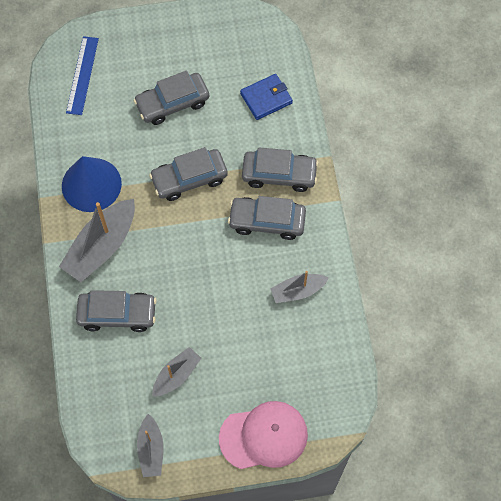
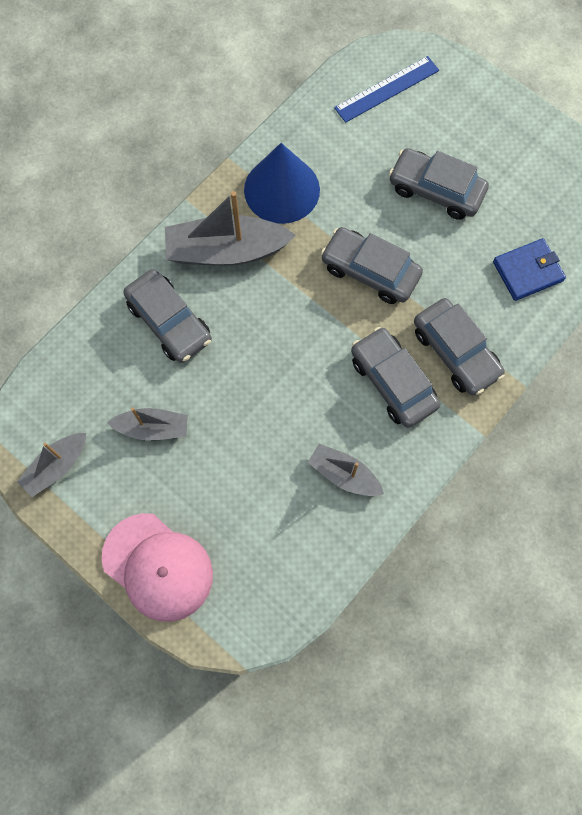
camera: 50 degrees right, 5 degrees up
blue wallet [240,74,293,120] -> blue wallet turned 45 degrees counterclockwise [493,238,566,301]

